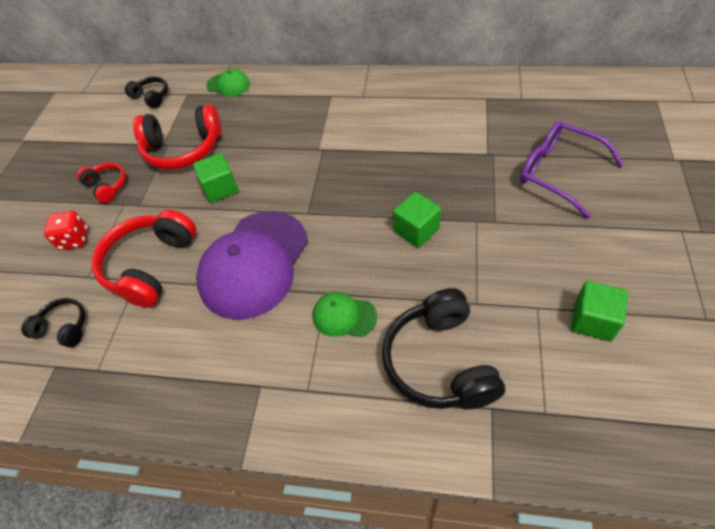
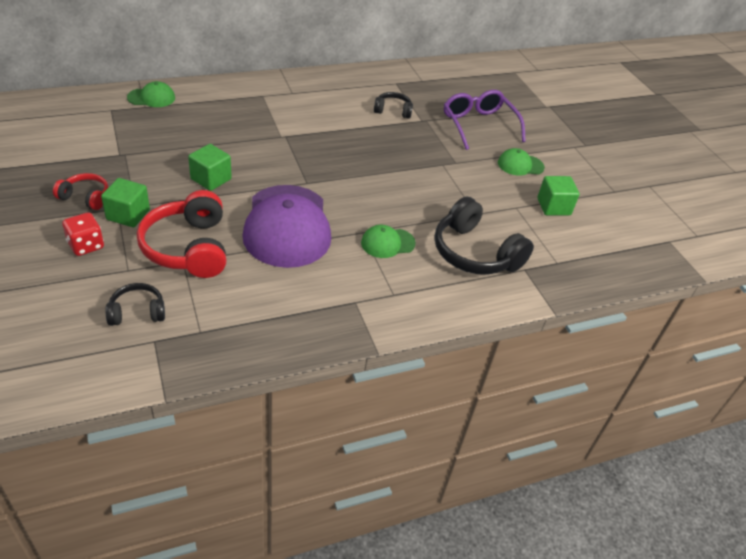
camera: 40 degrees left, 10 degrees down
black headphones [125,76,168,108] -> black headphones moved to [374,92,413,119]
red headphones [133,104,222,170] -> none
green cube [393,192,441,248] -> green cube moved to [101,178,150,227]
purple glasses [520,120,624,218] -> purple glasses turned 60 degrees clockwise [444,90,526,150]
none -> green cap [498,148,545,176]

